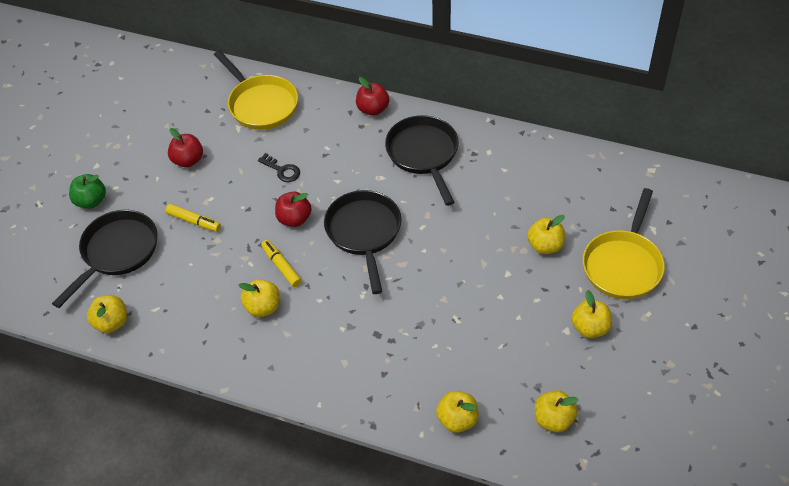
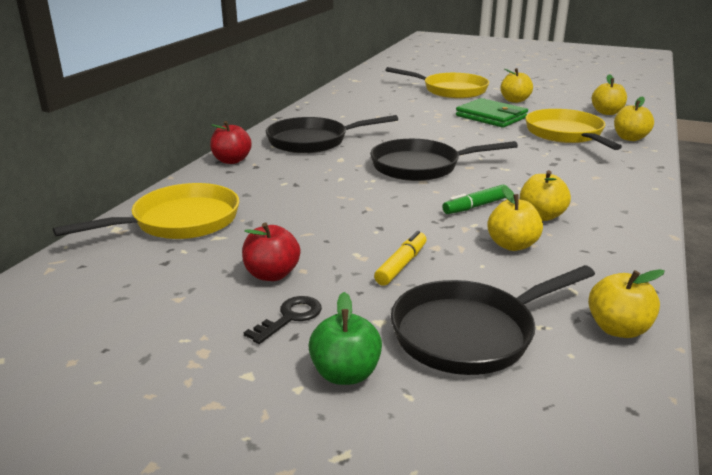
camera: 90 degrees left, 25 degrees down
black pan [52,210,158,308] -> black pan turned 60 degrees counterclockwise [391,265,595,375]
black key [258,153,300,182] -> black key moved to [244,296,322,344]
yellow marker [261,240,302,287] -> green marker [442,185,506,214]
red apple [275,192,312,227] -> none
yellow apple [527,215,565,254] -> yellow apple moved to [487,185,543,251]
none -> green wallet [456,98,528,128]
none -> yellow pan [525,109,622,150]

